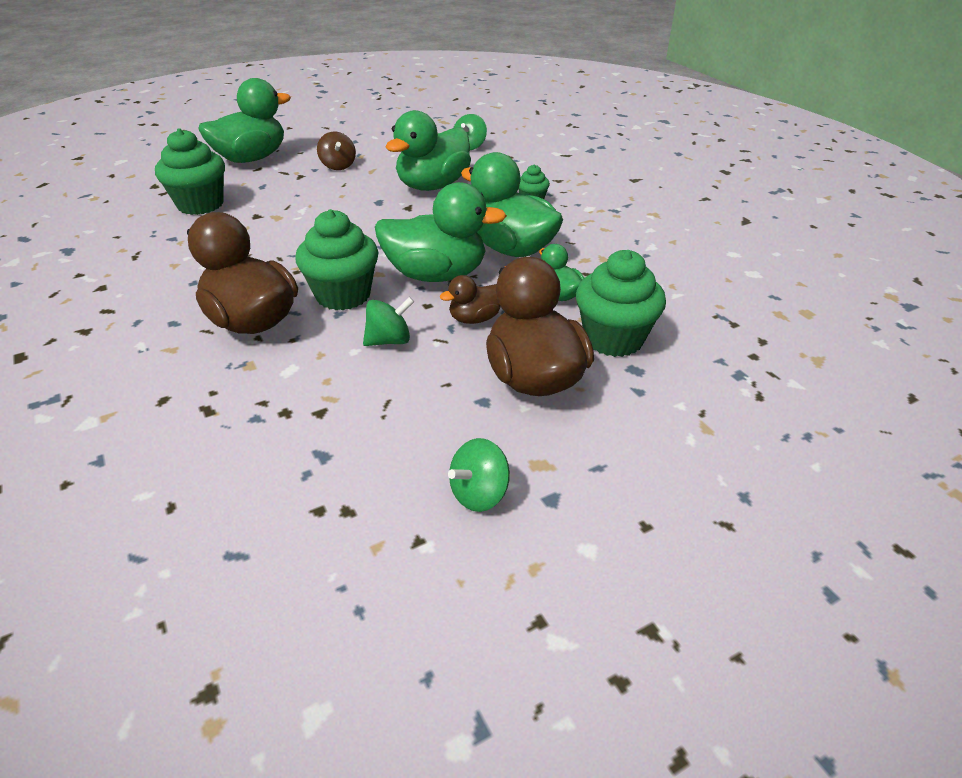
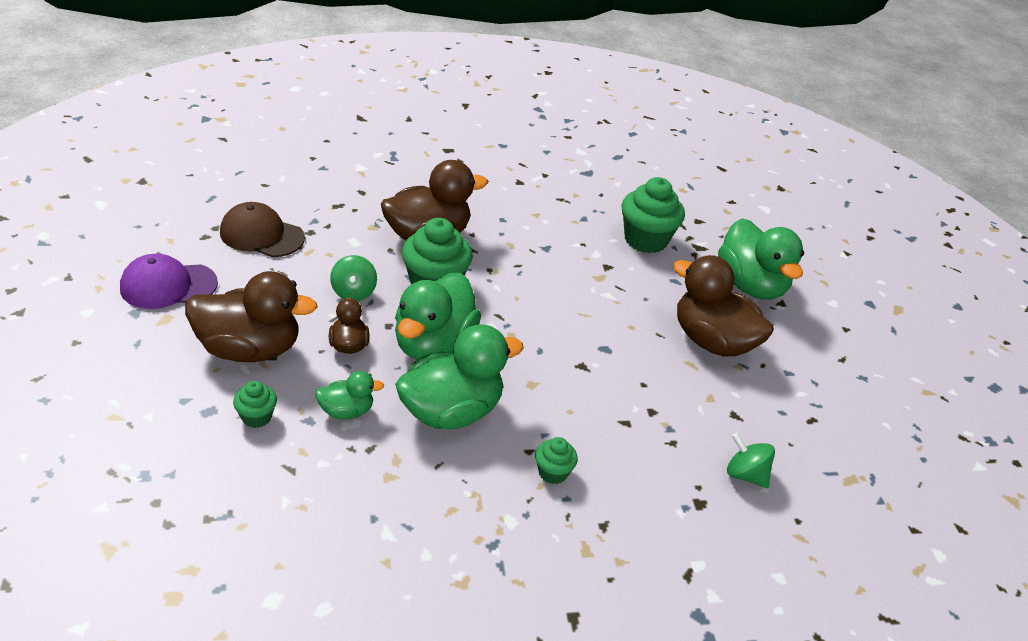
camera: 105 degrees right, 0 degrees up
brown spinning top [317,132,356,170] -> brown duck [673,255,774,357]
green duck [386,110,471,191] -> none
green spinning top [448,438,510,512] -> purple cap [120,254,218,309]
green cupcake [576,250,666,357] -> green cupcake [233,381,277,428], size x0.51
none -> brown cap [220,202,305,257]

